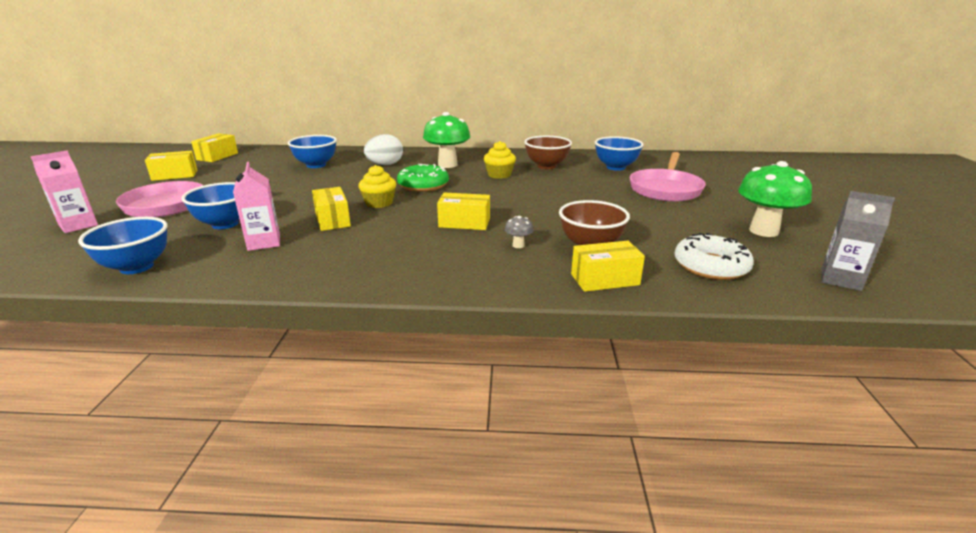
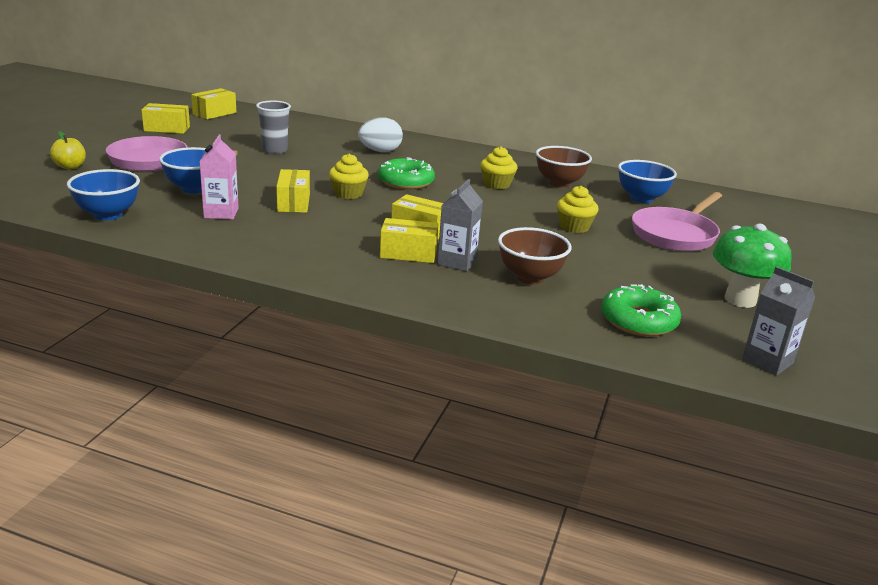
camera: 15 degrees right, 0 degrees up
pink carton [30,151,98,233] -> yellow apple [50,131,86,169]
blue bowl [288,135,337,168] -> none
green mushroom [423,112,470,168] -> none
grey mushroom [505,216,533,248] -> grey carton [437,179,483,272]
yellow box [571,241,645,292] -> yellow box moved to [380,218,438,263]
white donut [675,233,754,280] -> green donut [601,284,681,336]
none -> grey cup [256,101,291,154]
none -> yellow cupcake [557,186,599,233]

